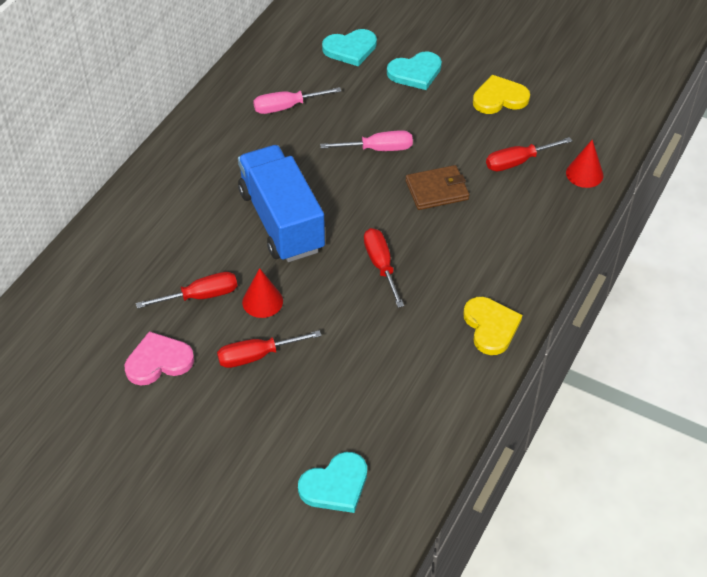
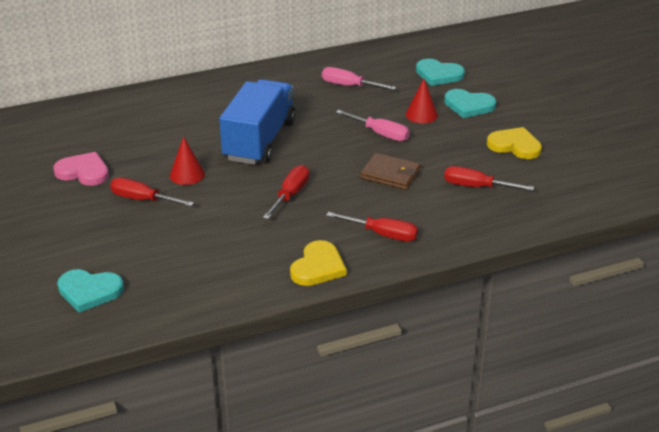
camera: 40 degrees right, 15 degrees down
red screwdriver [136,272,237,309] -> red screwdriver moved to [326,212,418,242]
red cone [566,140,604,188] -> red cone moved to [406,79,438,123]

